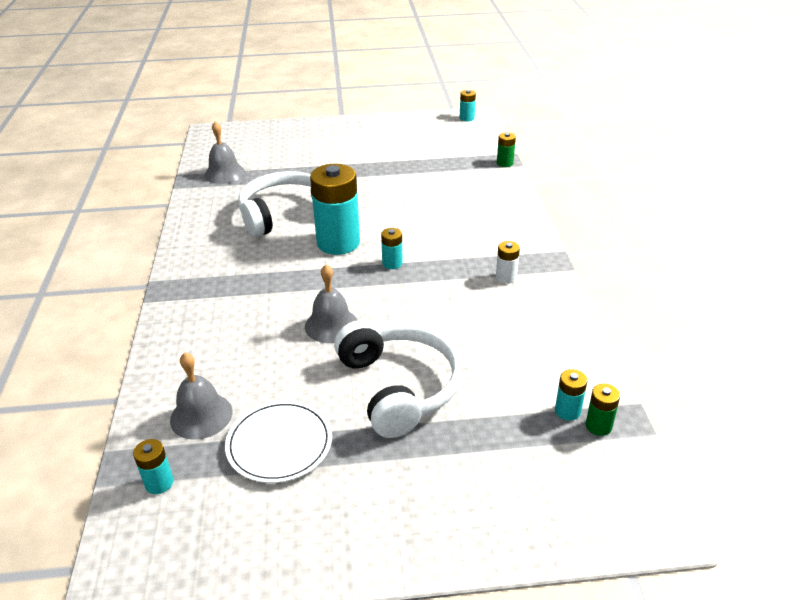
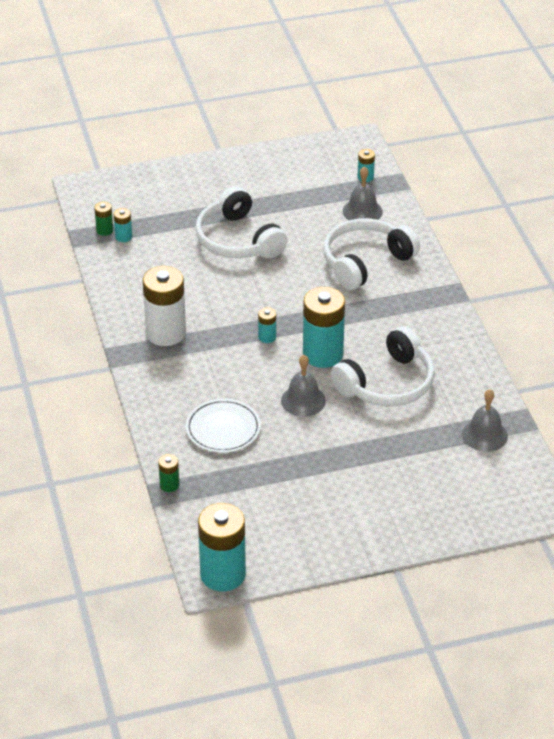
camera: 170 degrees right, 5 degrees up
white plate [225,400,332,483] -> white plate moved to [186,399,261,453]
grey bell [305,264,358,343] -> grey bell moved to [281,355,326,417]
turquoise battery [460,90,476,122] -> turquoise battery [198,503,246,591], size x2.22
white battery [496,241,520,284] -> white battery [143,266,186,346], size x2.22
none -> white headphones [323,218,420,290]

